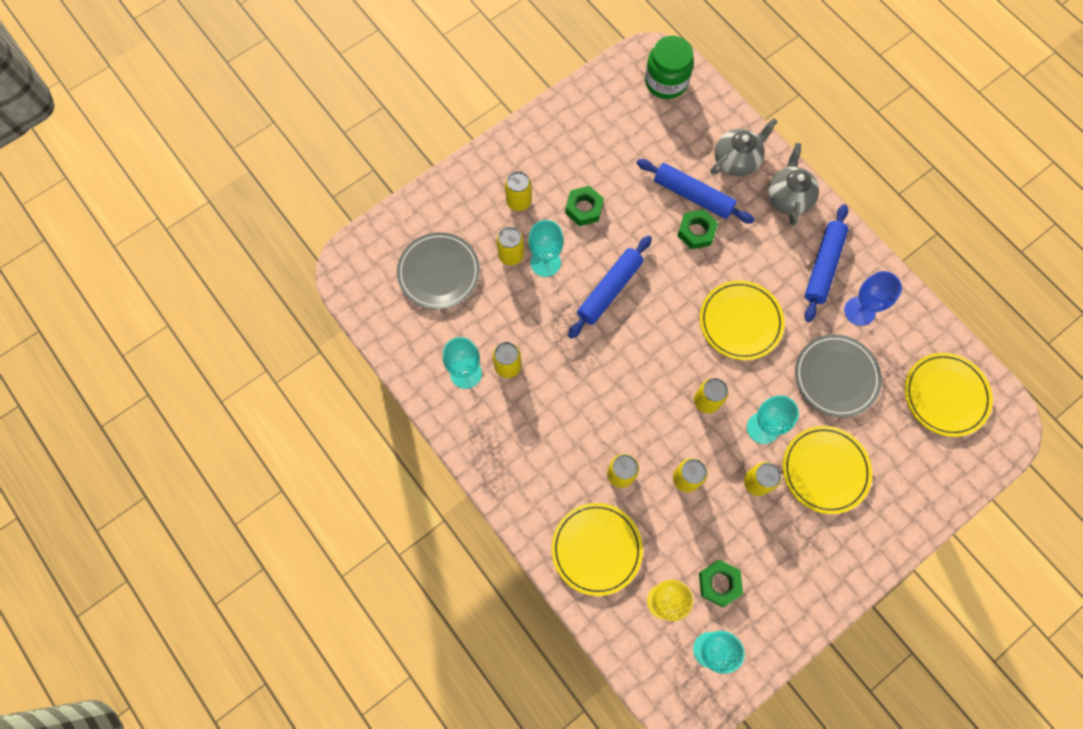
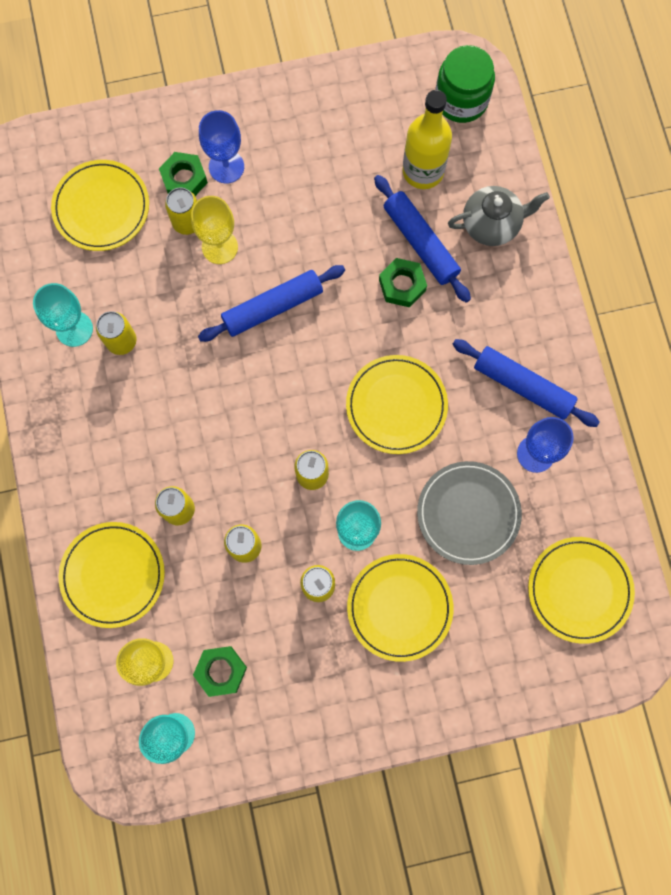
camera: 25 degrees right, 5 degrees up
grey plate [397,232,480,310] -> yellow plate [51,160,149,251]
yellow can [505,171,532,211] -> blue goblet [199,110,244,183]
turquoise goblet [528,220,564,277] -> yellow goblet [191,196,238,264]
green nut [565,186,604,226] -> green nut moved to [159,152,208,196]
grey teapot [768,143,819,226] -> none
blue rolling pin [804,204,849,322] -> blue rolling pin turned 75 degrees clockwise [453,339,600,427]
none -> yellow bottle [403,90,452,189]

